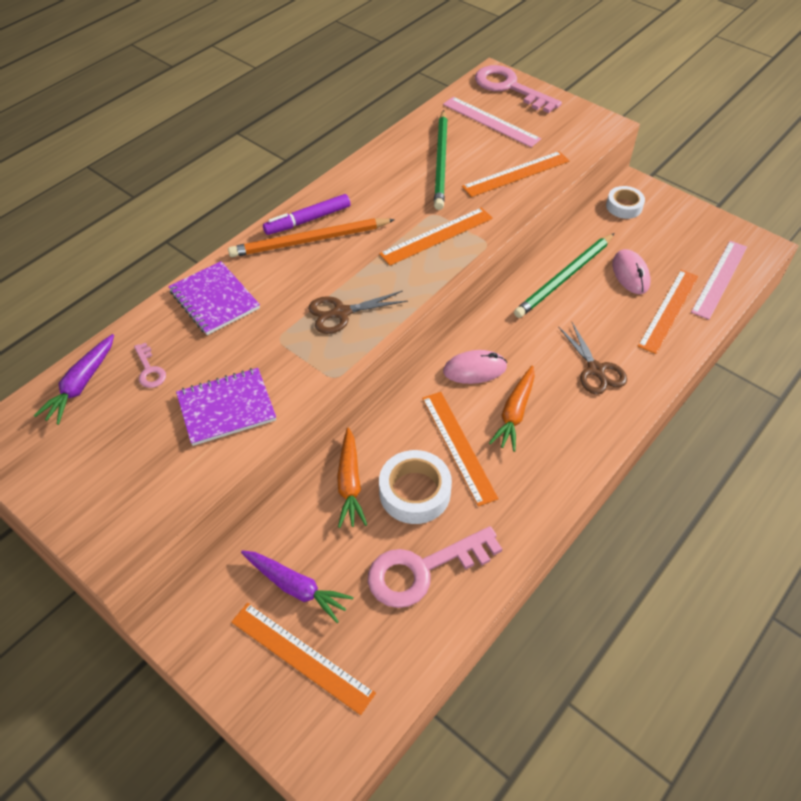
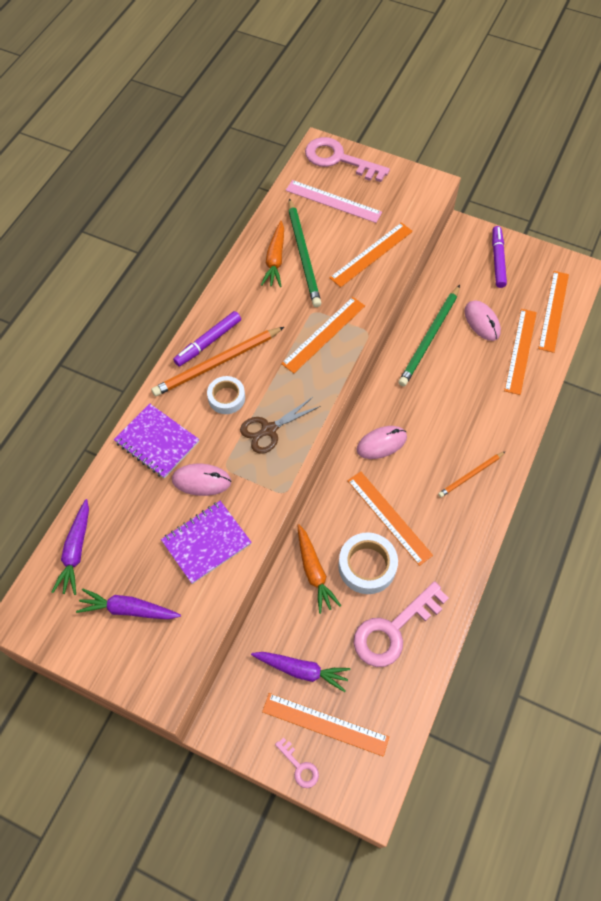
camera: 15 degrees left, 10 degrees up
pink key [134,343,166,388] -> pink key moved to [275,737,319,788]
orange carrot [489,365,535,452] -> orange carrot moved to [261,221,284,287]
brown scissors [558,322,627,394] -> none
white tape [606,186,645,219] -> white tape moved to [207,376,245,414]
pink ruler [691,241,747,320] -> orange ruler [538,271,569,353]
none -> purple carrot [76,589,181,619]
none -> pink mouse [172,464,231,496]
none -> orange pencil [438,451,506,497]
none -> purple marker [492,226,507,288]

